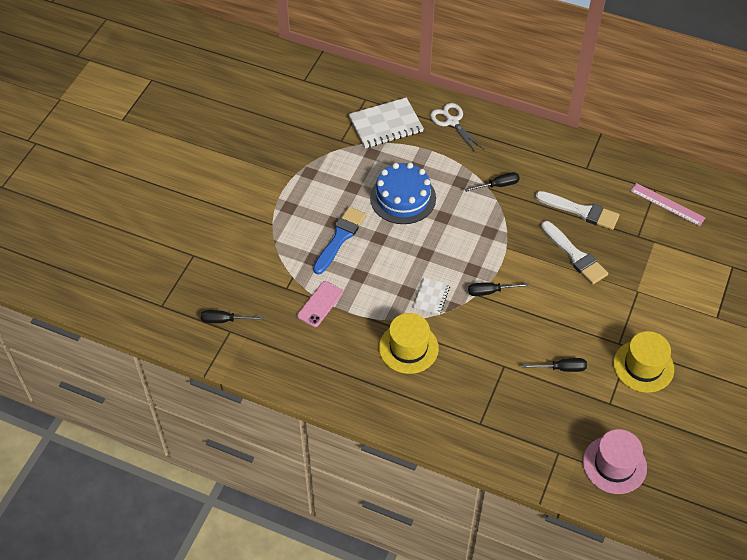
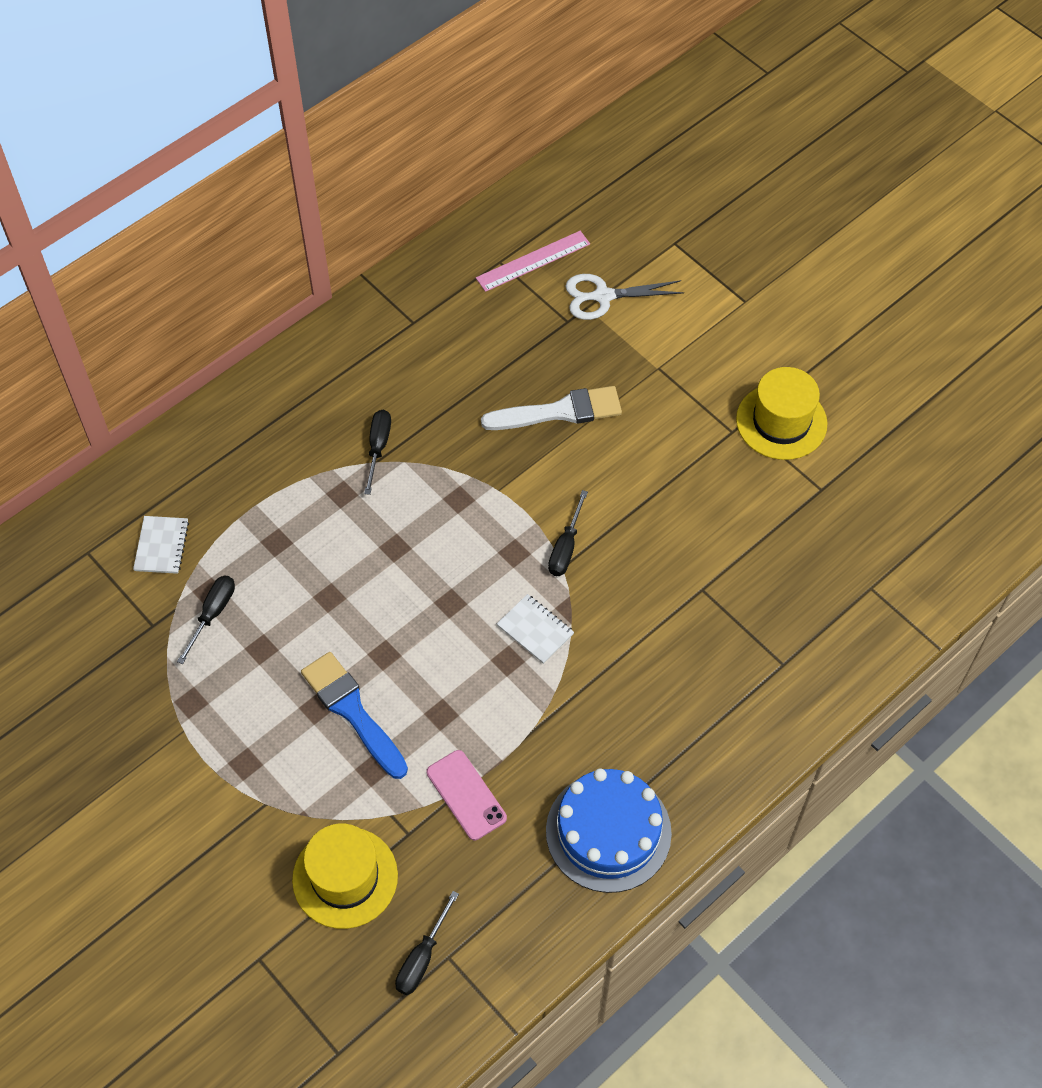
camera: 65 degrees left, 5 degrees up
white notebook [349,97,424,148] -> white notebook [133,516,189,574], size x0.54
blue cake [370,162,436,224] -> blue cake moved to [546,768,672,893]
yellow hat [379,313,439,374] -> yellow hat moved to [292,823,398,929]
white scissors [430,103,484,153] -> white scissors moved to [565,274,684,320]
black screwdriver [523,358,587,372] -> black screwdriver moved to [177,576,235,664]
white brush [535,191,620,230] -> none
pink hat [583,429,647,494] -> none

